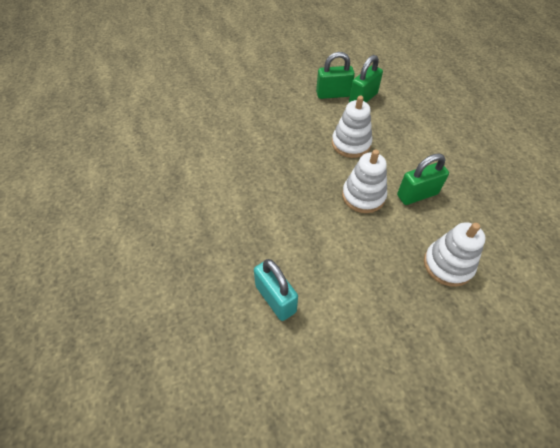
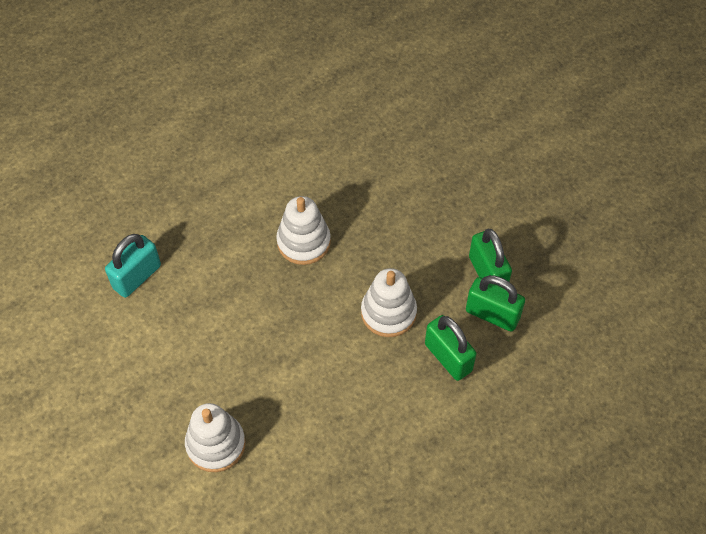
camera: 75 degrees right, 5 degrees up
white stacking toy [342,149,387,213] -> white stacking toy moved to [276,196,331,265]
green padlock [397,153,449,205] -> green padlock moved to [425,315,477,381]

